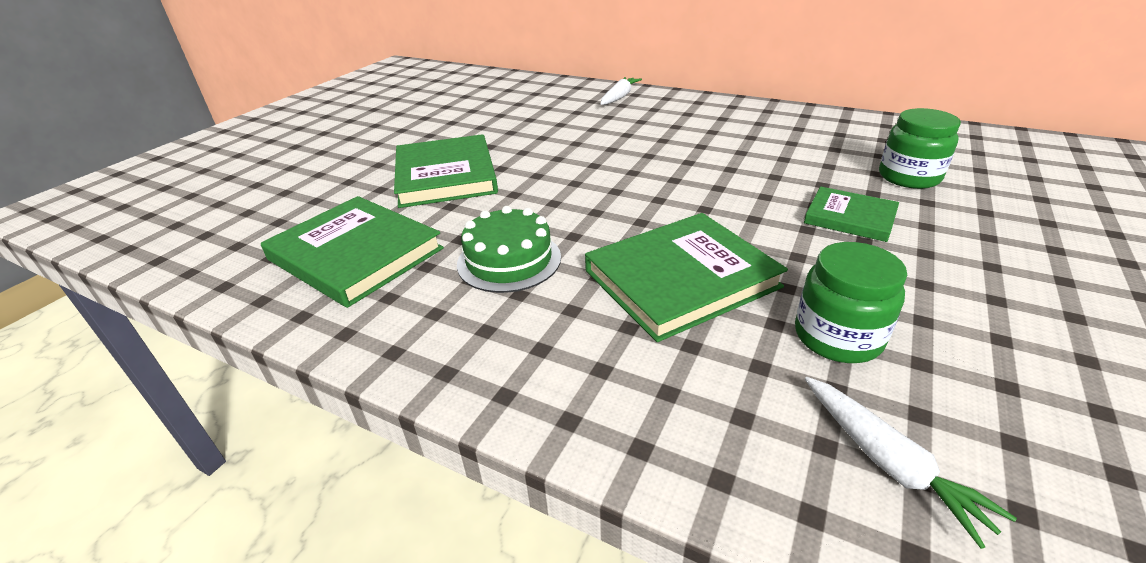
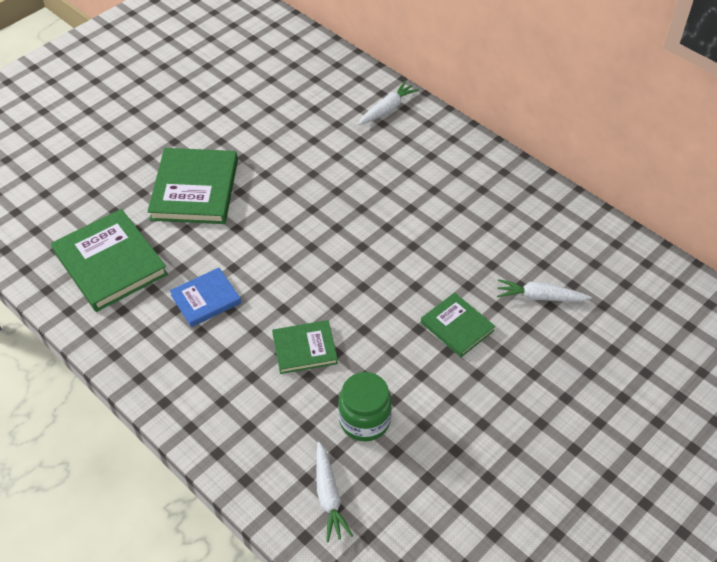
camera: 15 degrees right, 15 degrees up
green cake [457,206,561,293] -> blue book [170,268,241,327]
green book [585,213,788,342] -> green book [272,320,338,374], size x0.57
green jar [879,108,961,189] -> white carrot [497,279,592,301]

